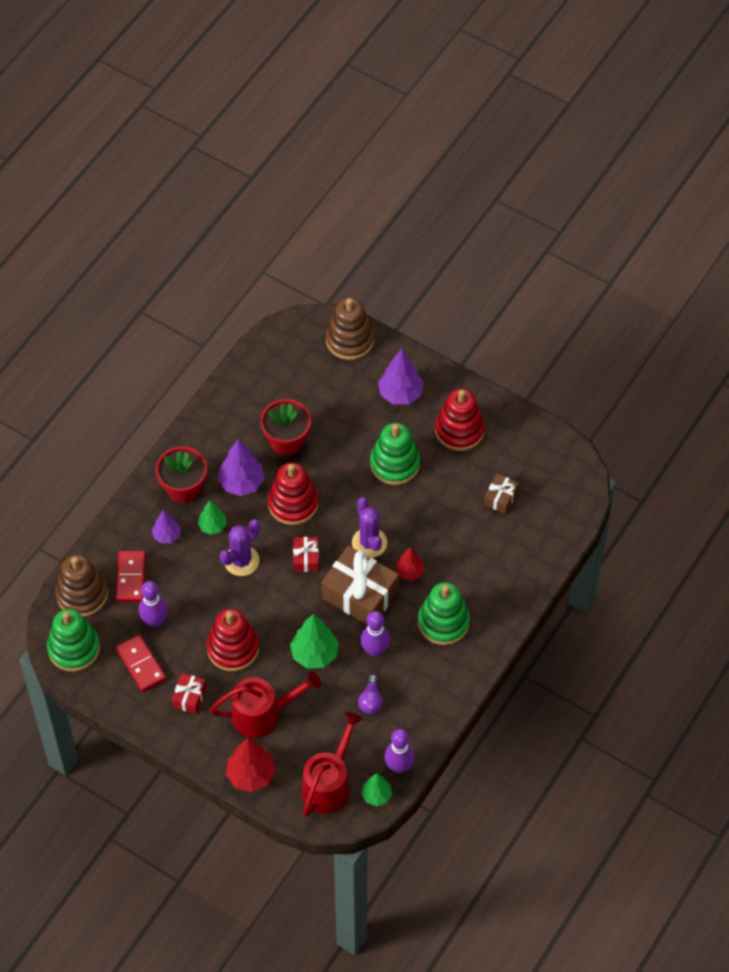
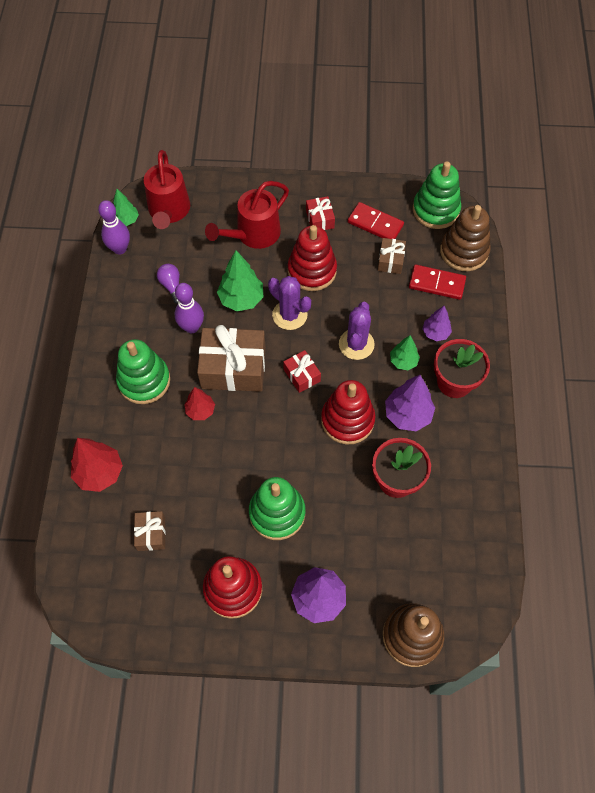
camera: 150 degrees right, 5 degrees up
red domino [115,551,146,602] -> red domino turned 45 degrees counterclockwise [409,265,466,300]
purple bowling pin [139,581,168,627] -> brown gift [378,238,406,274]
red tree [226,738,276,792] -> red tree moved to [71,438,123,492]
purple cactus [352,497,387,558] -> purple cactus moved to [268,276,311,330]

